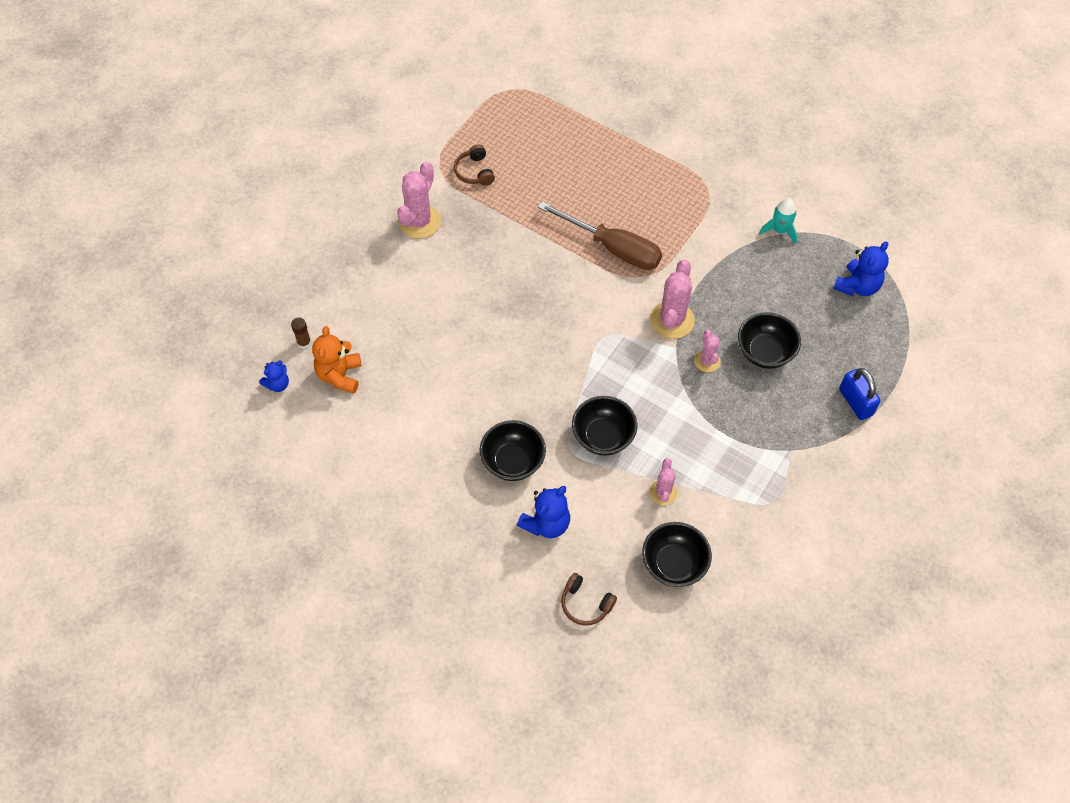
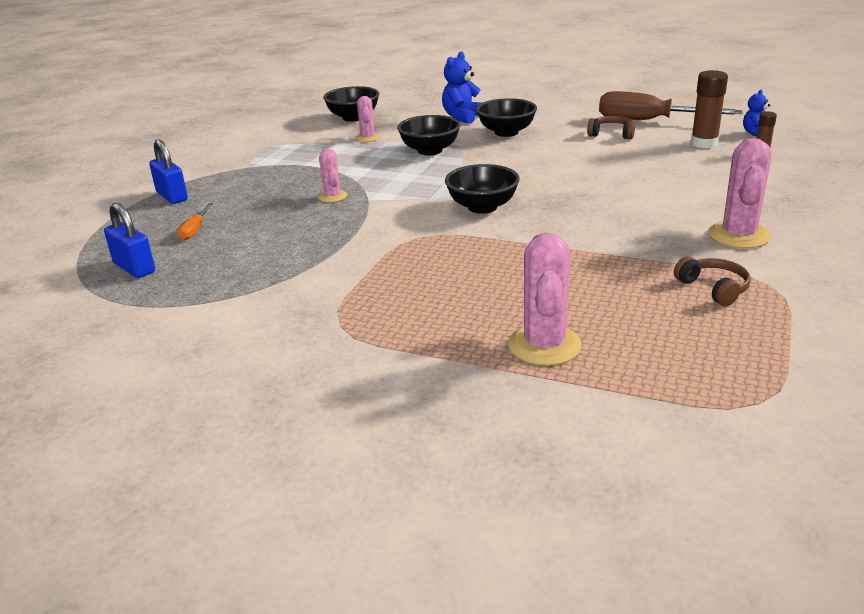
camera: 170 degrees right, 30 degrees down
orange teddy bear [312,326,362,394] -> brown glue stick [691,70,728,148]
brown screwdriver [538,202,662,270] -> brown screwdriver moved to [599,91,743,120]
brown headphones [561,573,617,626] -> brown headphones moved to [587,116,635,139]
pink cactus [650,259,695,339] -> pink cactus moved to [508,232,582,366]
black bowl [738,312,801,369] -> black bowl moved to [445,164,520,214]
turquoise rocket [759,198,798,245] -> none
blue teddy bear [833,241,889,296] -> blue padlock [104,203,155,278]
none -> orange screwdriver [177,203,213,240]

